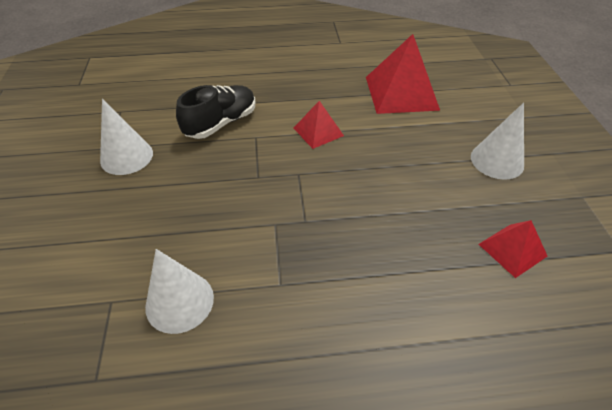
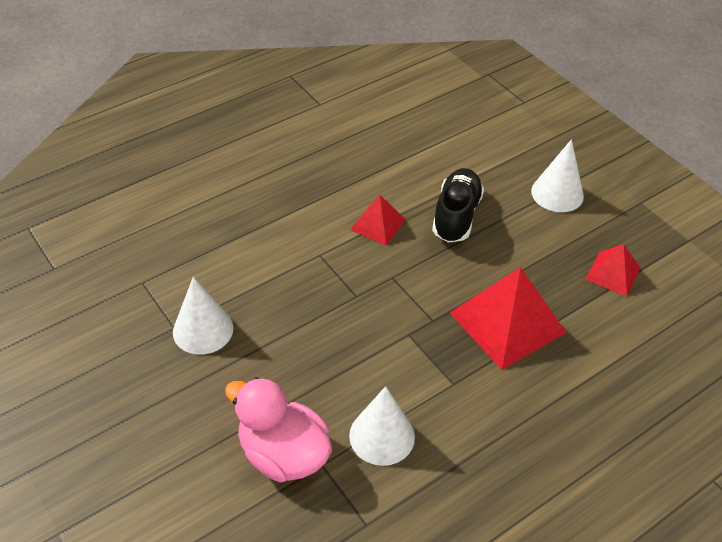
camera: 30 degrees left, 0 degrees up
black shoe [176,85,256,139] -> black shoe moved to [432,168,484,243]
red pyramid [366,34,440,114] -> red pyramid moved to [450,267,567,370]
none -> pink duck [225,377,332,482]

